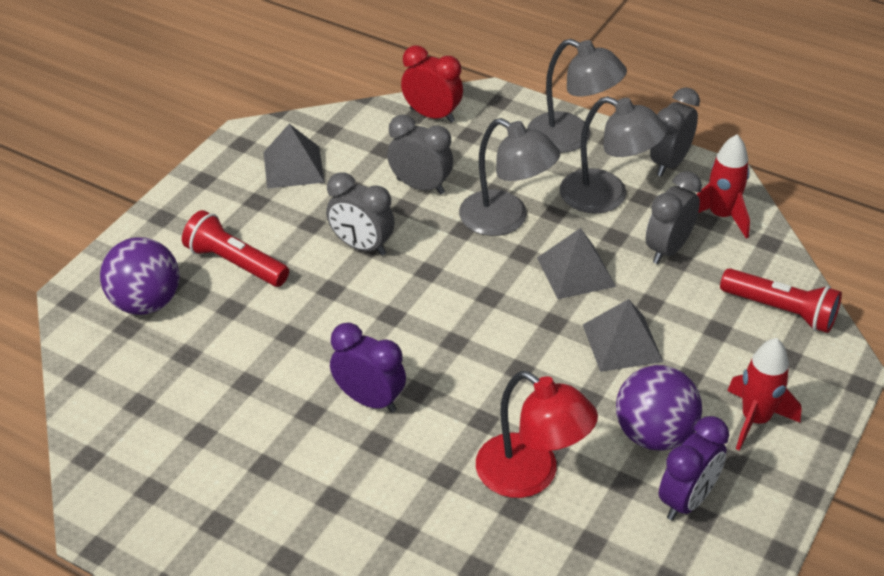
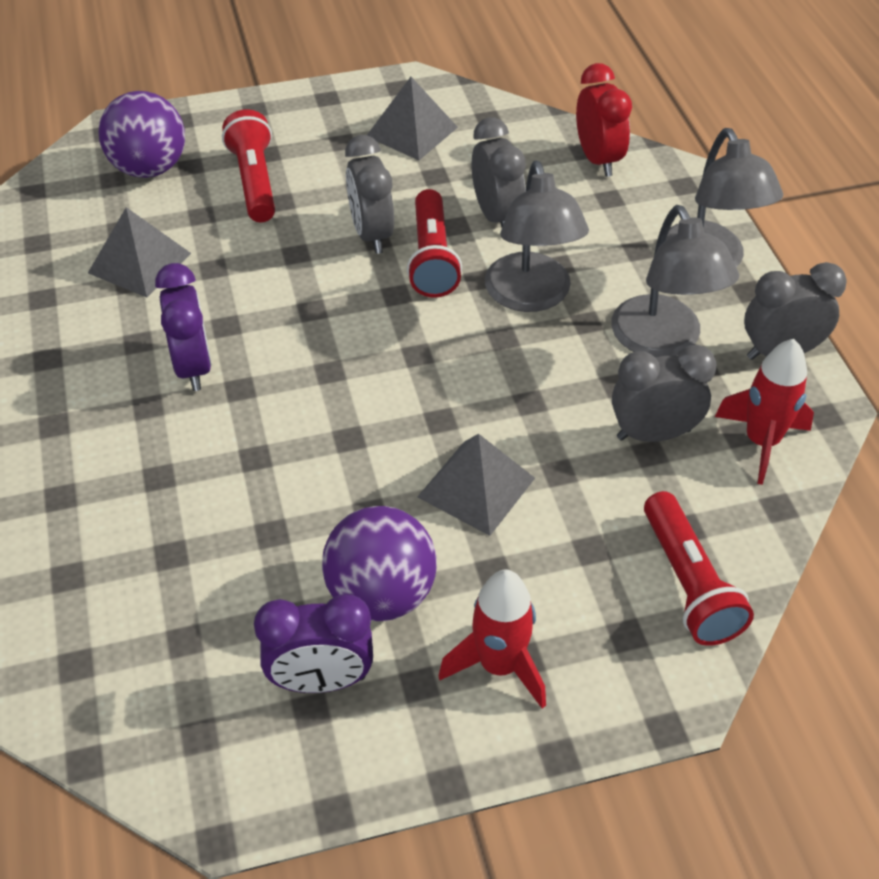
camera: 45 degrees right, 5 degrees up
red lamp [476,371,598,498] -> none
grey pyramid [537,228,616,299] -> grey pyramid moved to [88,207,191,297]
none -> red flashlight [407,189,462,298]

